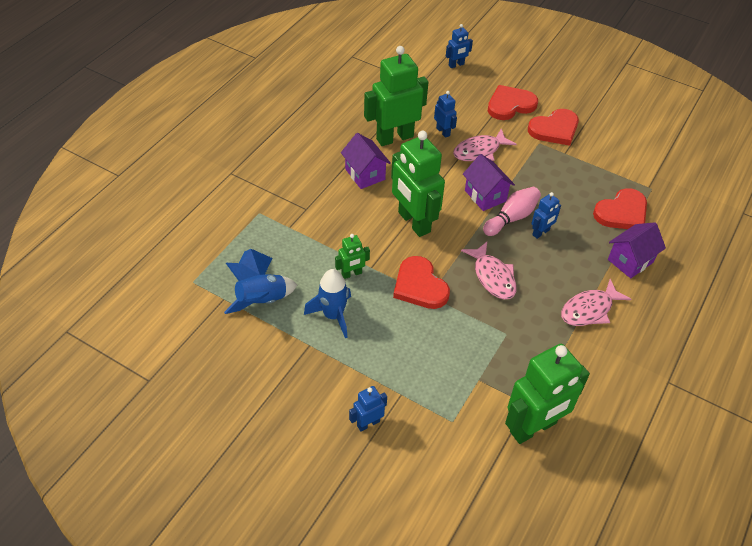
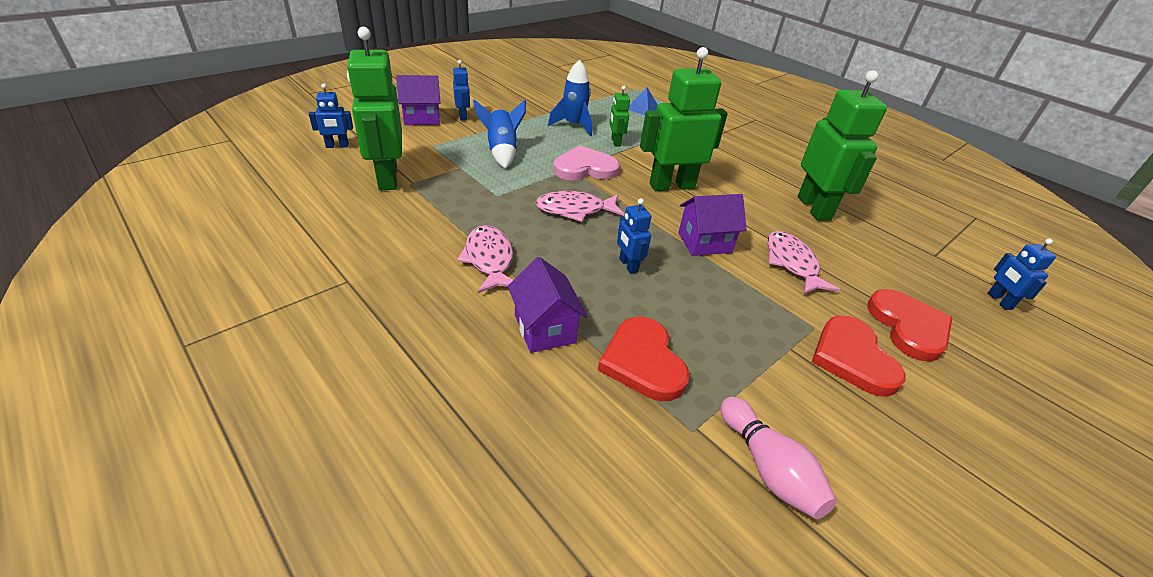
camera: 105 degrees right, 10 degrees down
blue rocket [224,263,297,314] -> blue rocket moved to [473,99,526,169]
purple house [341,133,391,189] -> purple house moved to [396,75,440,125]
red heart [393,256,450,309] -> pink heart [553,145,620,181]
blue robot [434,91,457,138] -> blue robot moved to [309,83,353,148]
pink bowling pin [483,187,541,236] -> pink bowling pin moved to [721,397,837,519]

